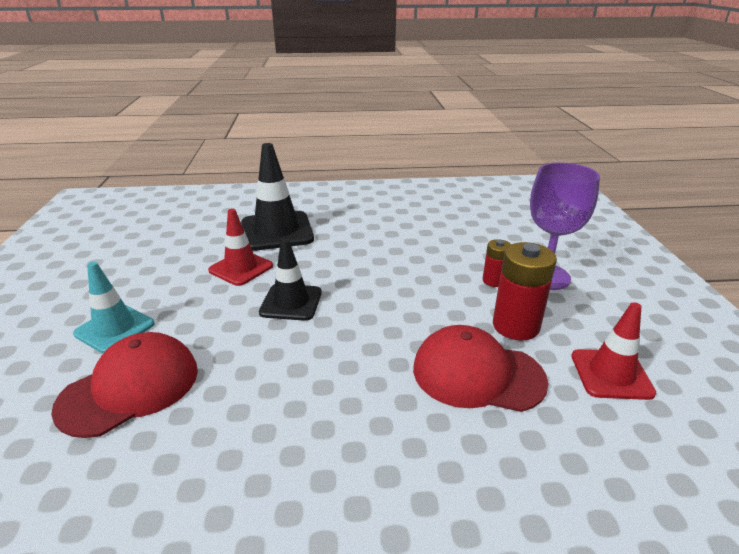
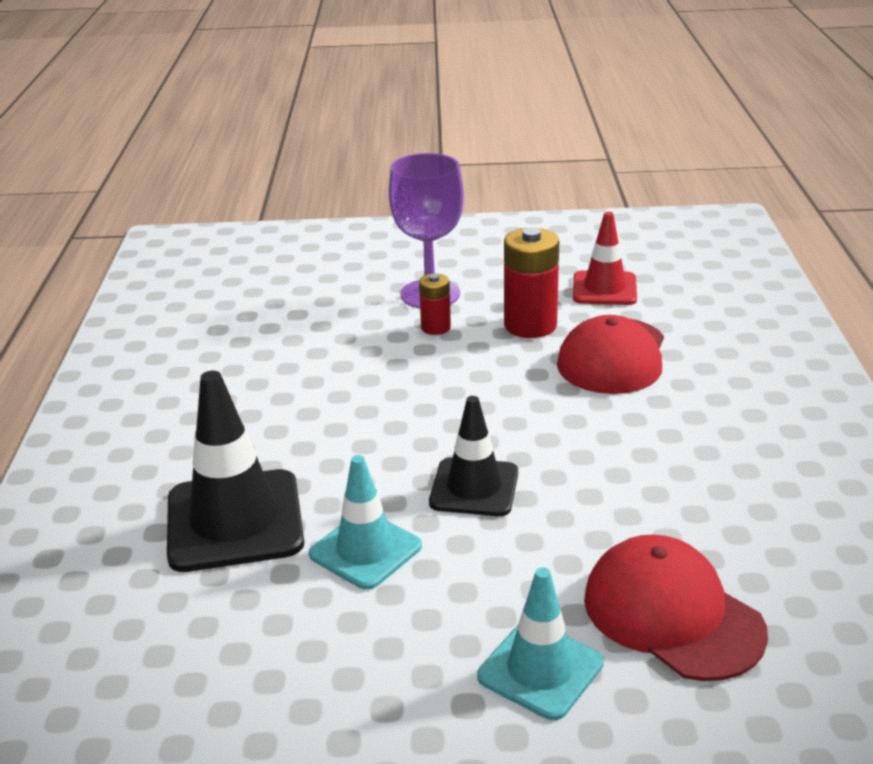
camera: 85 degrees left, 0 degrees up
red traffic cone [208,209,273,286] -> turquoise traffic cone [309,455,422,590]

